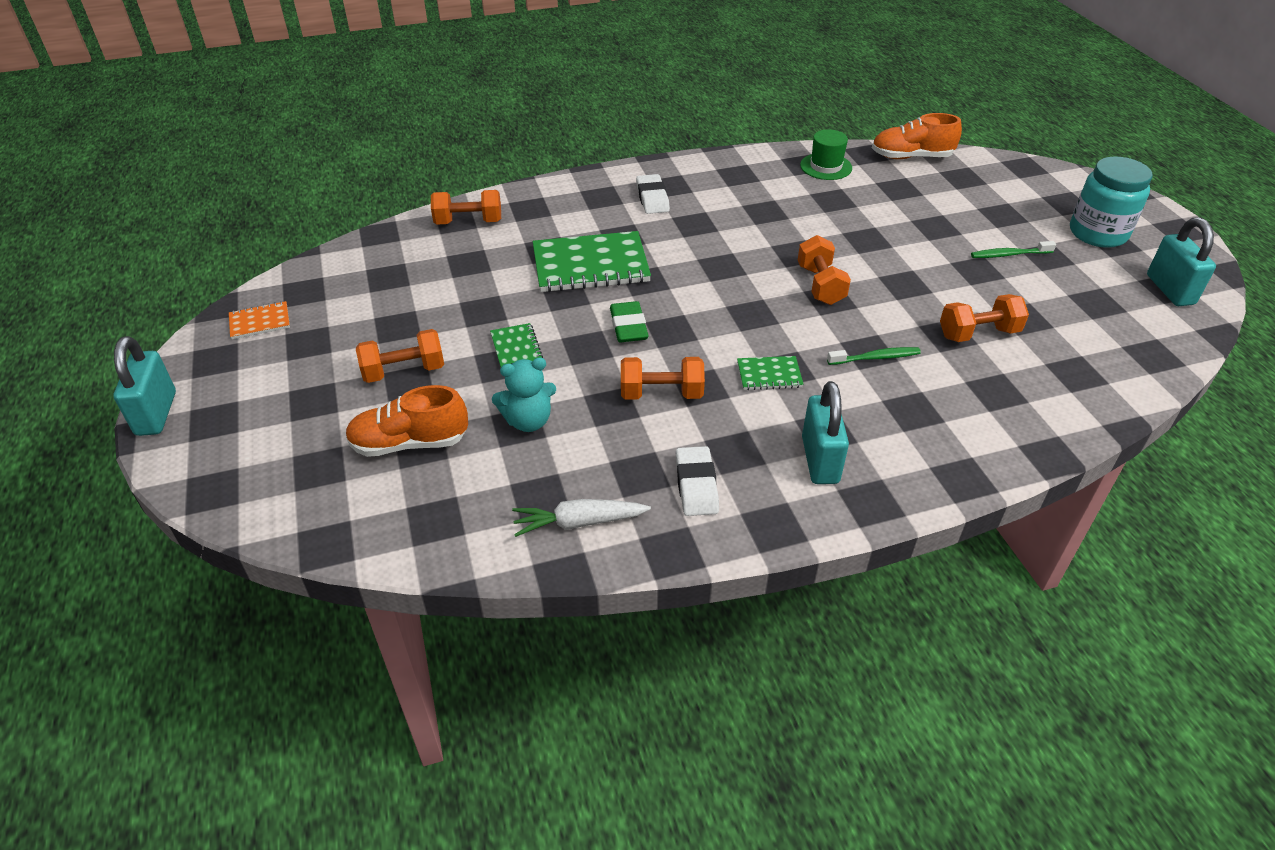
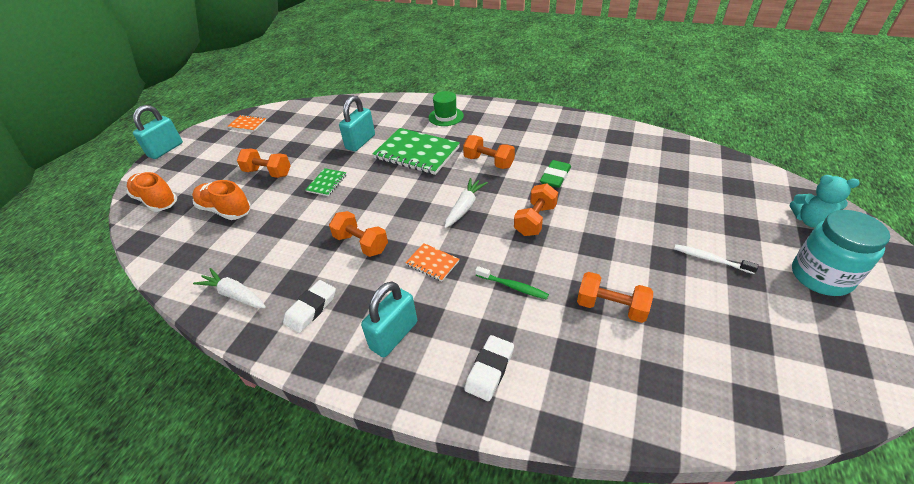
camera: 40 degrees right, 0 degrees up
orange dumbbell [431,190,501,225] -> orange dumbbell moved to [463,135,515,169]
turquoise teddy bear [492,358,556,432] -> turquoise teddy bear moved to [790,175,860,228]
green eraser [610,301,649,342] -> green eraser moved to [540,160,571,188]
white eraser [636,174,670,214] -> white eraser moved to [464,335,514,401]
green notebook [737,356,804,390] -> orange notebook [405,243,459,281]
green hat [800,129,852,180] -> green hat moved to [428,91,464,126]
orange shoe [872,113,962,159] -> orange shoe moved to [126,172,177,212]
green toothbrush [971,241,1056,258] -> white toothbrush [674,244,759,274]
turquoise padlock [1147,217,1216,306] -> turquoise padlock moved to [339,96,375,151]
none -> white carrot [444,178,488,228]

